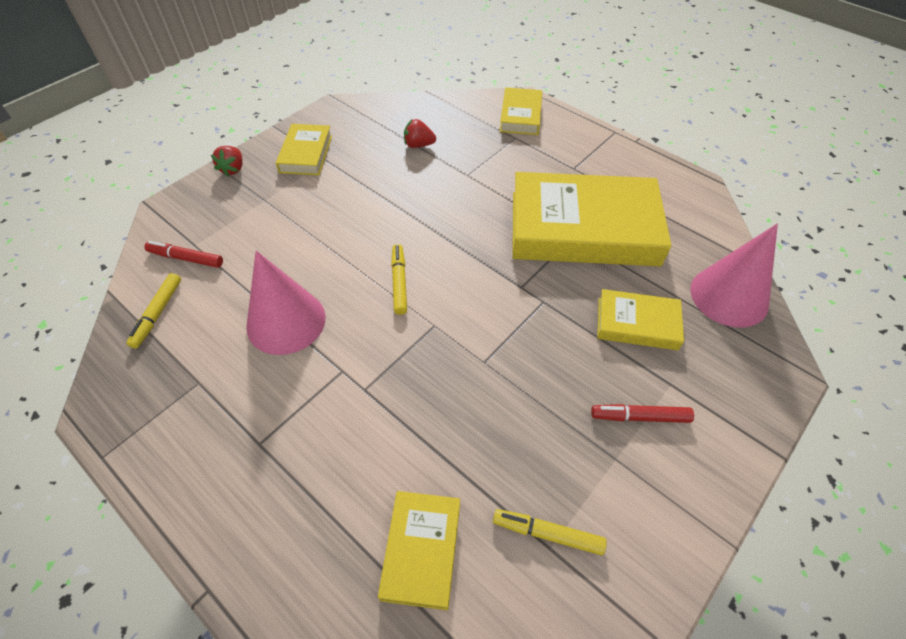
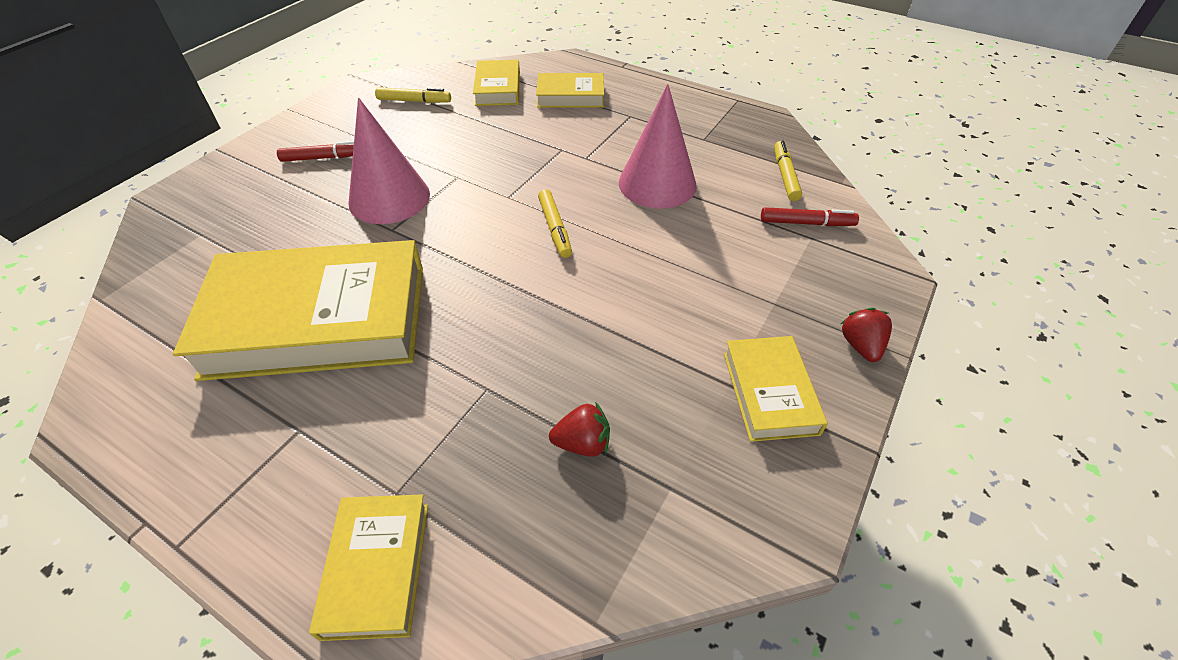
camera: 170 degrees right, 5 degrees down
yellow book [597,289,684,350] -> yellow book moved to [536,73,604,108]
pink cone [690,224,778,328] -> pink cone moved to [348,98,430,224]

